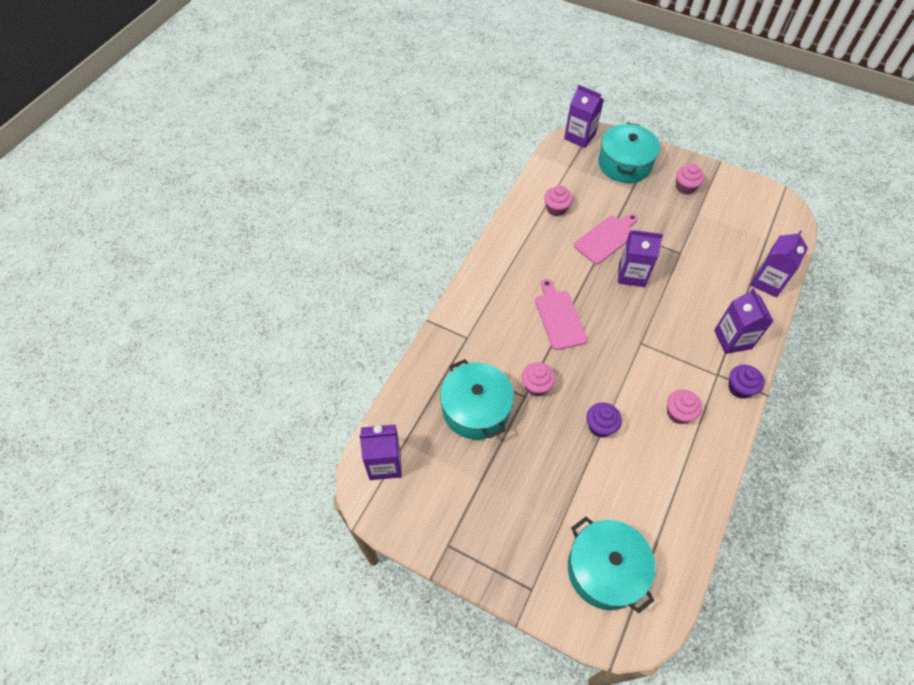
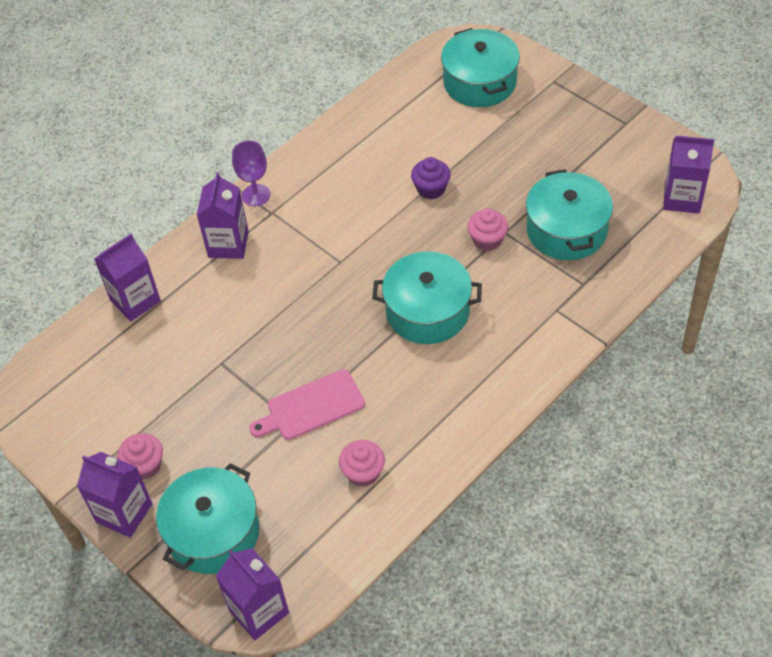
camera: 160 degrees left, 5 degrees down
pink cutting board [535,279,587,350] -> turquoise pot [372,251,482,344]
purple carton [618,230,663,287] -> purple carton moved to [77,452,152,538]
pink cupcake [667,389,702,424] -> none
purple cupcake [728,365,765,399] -> purple goblet [232,141,271,206]

